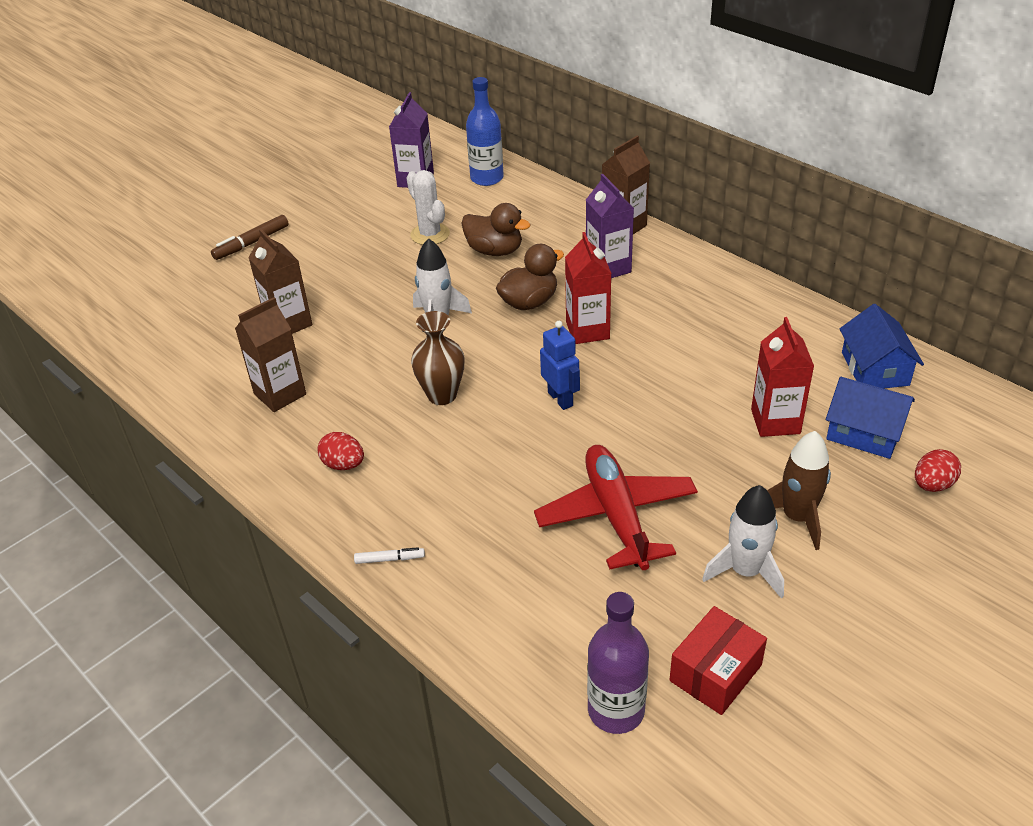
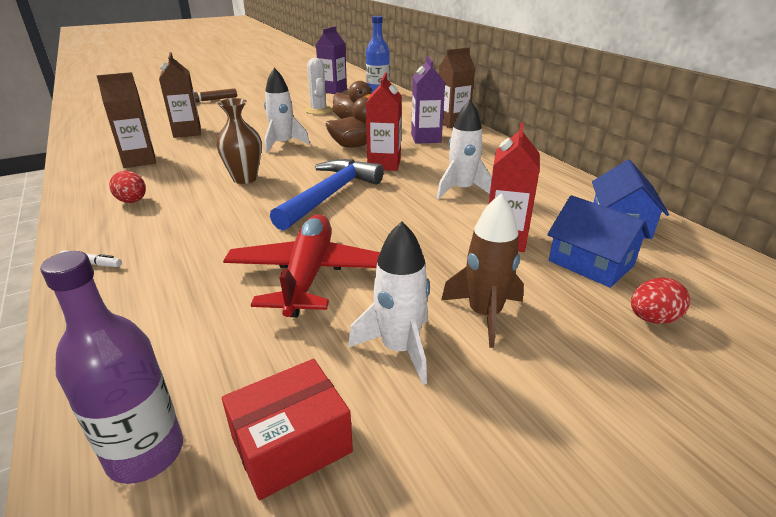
camera: 15 degrees right, 10 degrees down
blue robot [540,321,580,410] -> blue hammer [270,159,384,230]
none -> white rocket [437,100,492,199]

